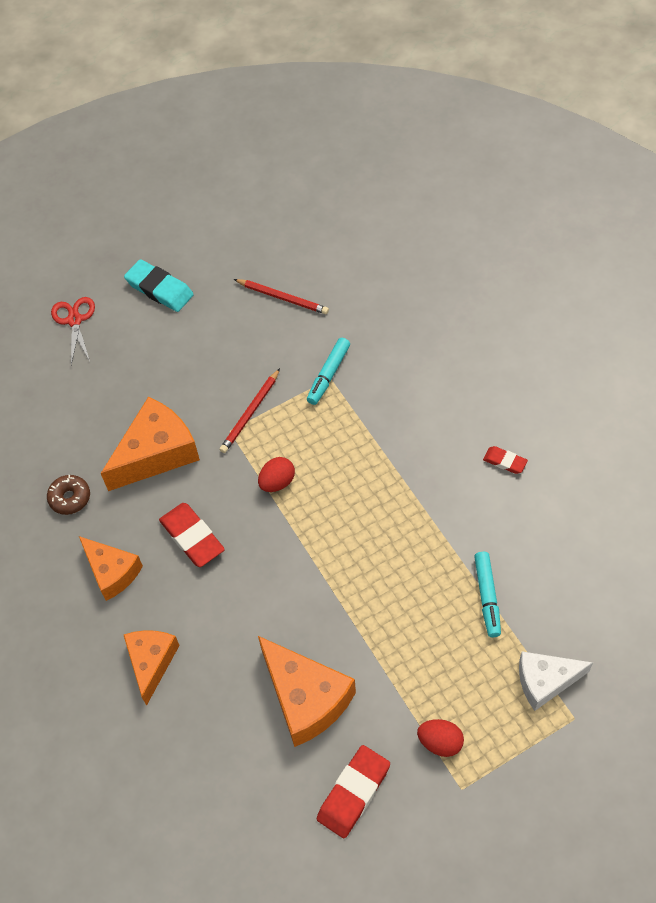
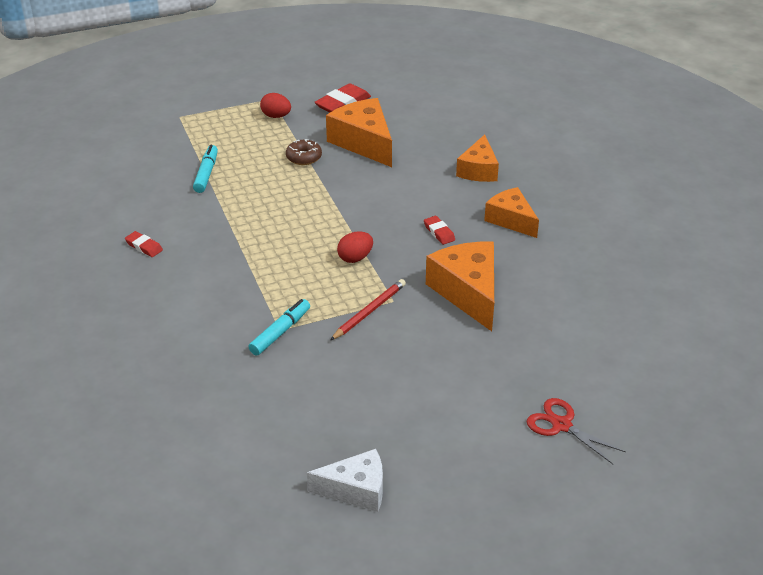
camera: 175 degrees left, 20 degrees down
brown donut [47,475,90,515] -> brown donut moved to [286,139,322,165]
red scissors [51,297,95,365] -> red scissors turned 135 degrees clockwise [527,398,626,464]
orange cheese [101,397,200,491] -> orange cheese turned 105 degrees clockwise [426,242,494,331]
turquoise eraser [124,259,194,312] -> none
red eraser [159,503,225,567] -> red eraser [424,216,455,245], size x0.56
red pencil [234,279,329,314] -> none
white cheese [519,651,593,711] -> white cheese moved to [307,449,383,512]

